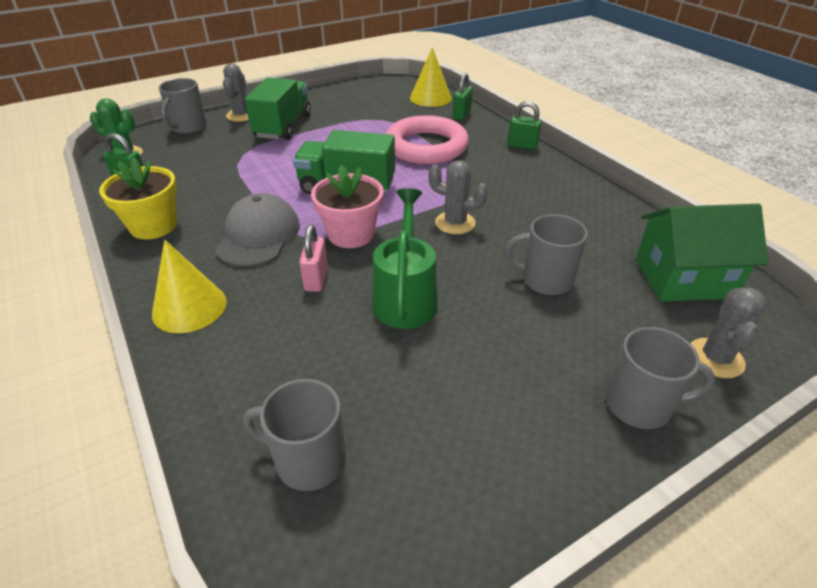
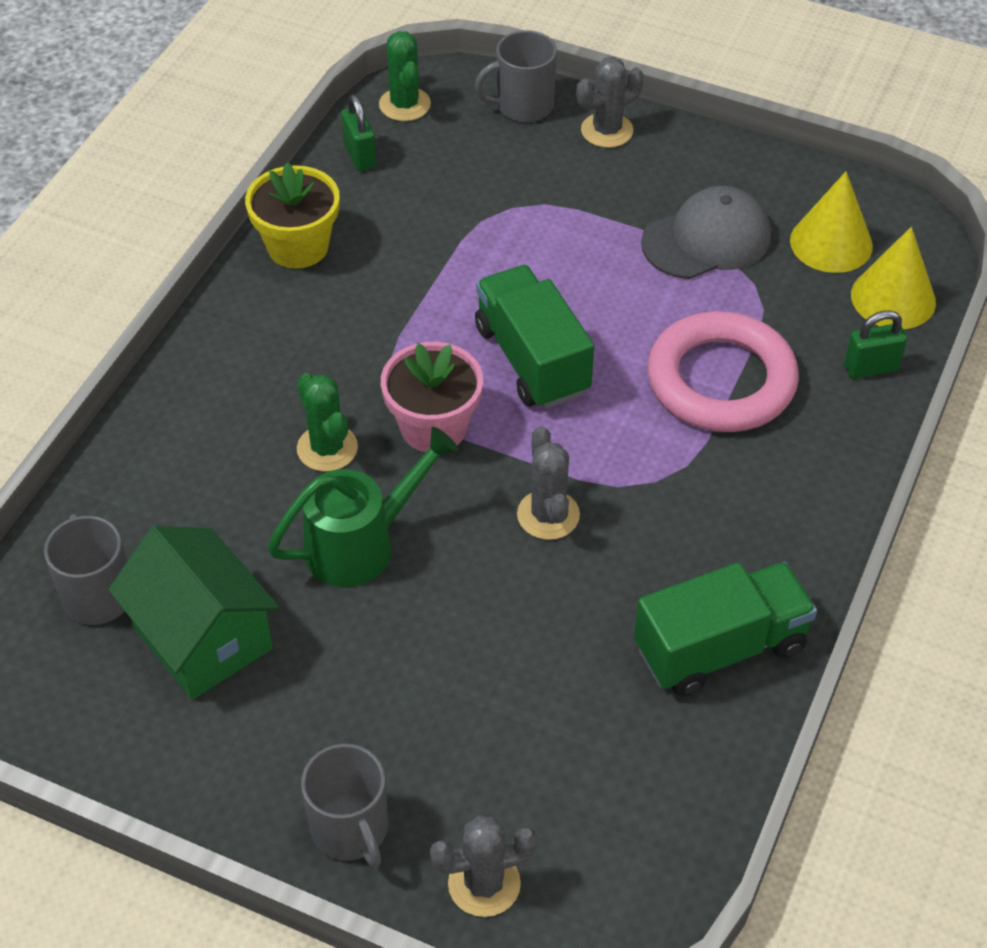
camera: 55 degrees right, 10 degrees up
yellow cone [152,240,227,333] -> yellow cone moved to [790,171,873,273]
grey cap [215,193,300,267] -> grey cap moved to [641,186,771,279]
green truck [245,78,311,140] -> green truck moved to [634,562,817,697]
pink padlock [299,225,328,292] -> green cactus [297,373,358,472]
grey mug [505,214,588,295] -> none
green padlock [507,101,542,150] -> none
green house [635,204,768,302] -> green house moved to [108,526,280,700]

